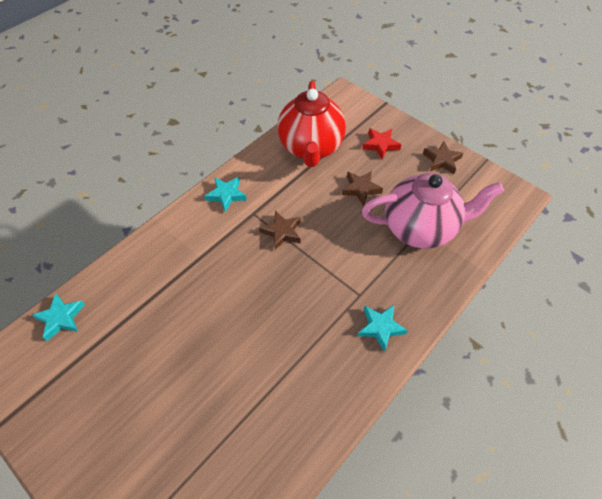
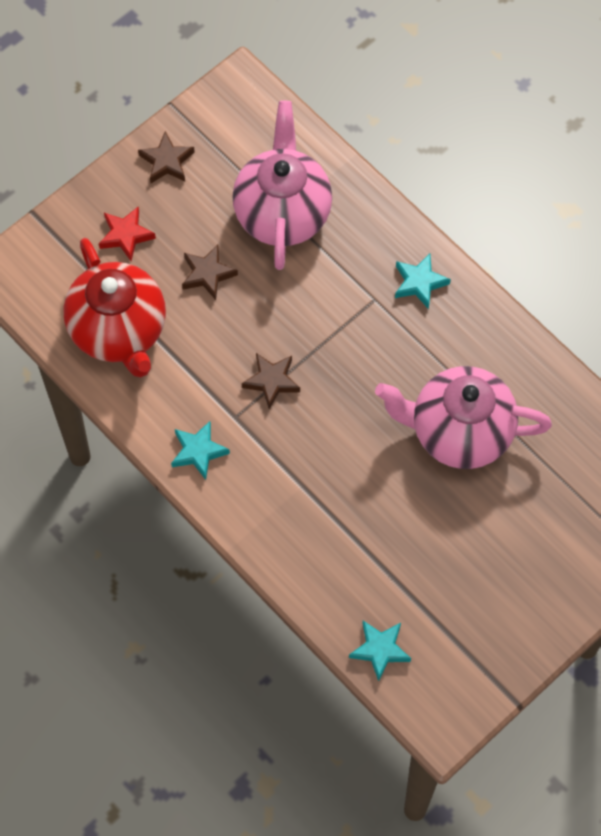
camera: 85 degrees left, 10 degrees up
red teapot [277,81,346,167] -> red teapot turned 60 degrees clockwise [63,238,166,378]
none -> pink teapot [375,366,552,469]

